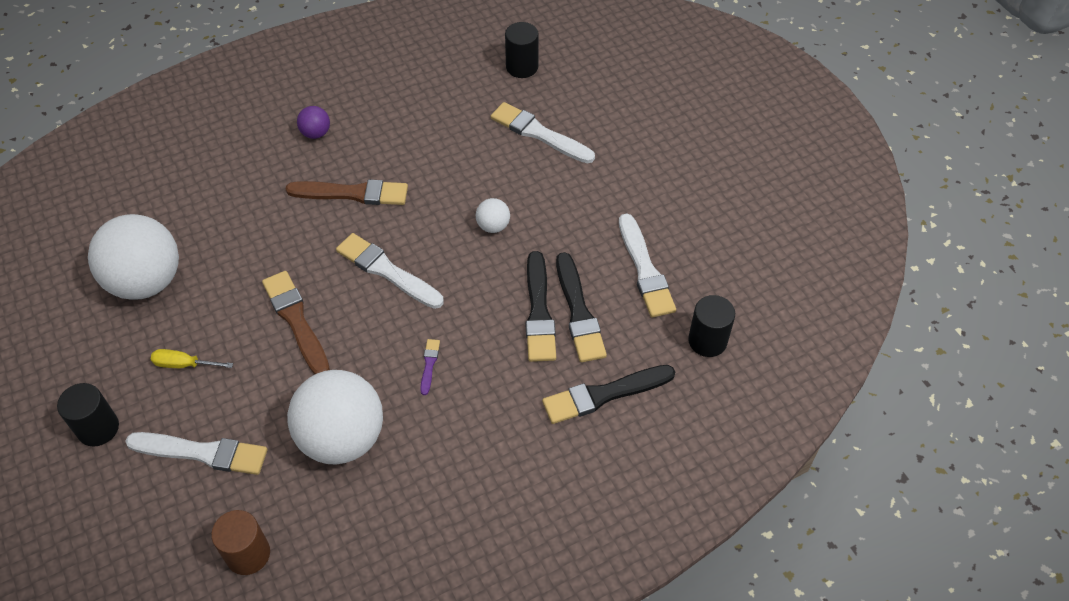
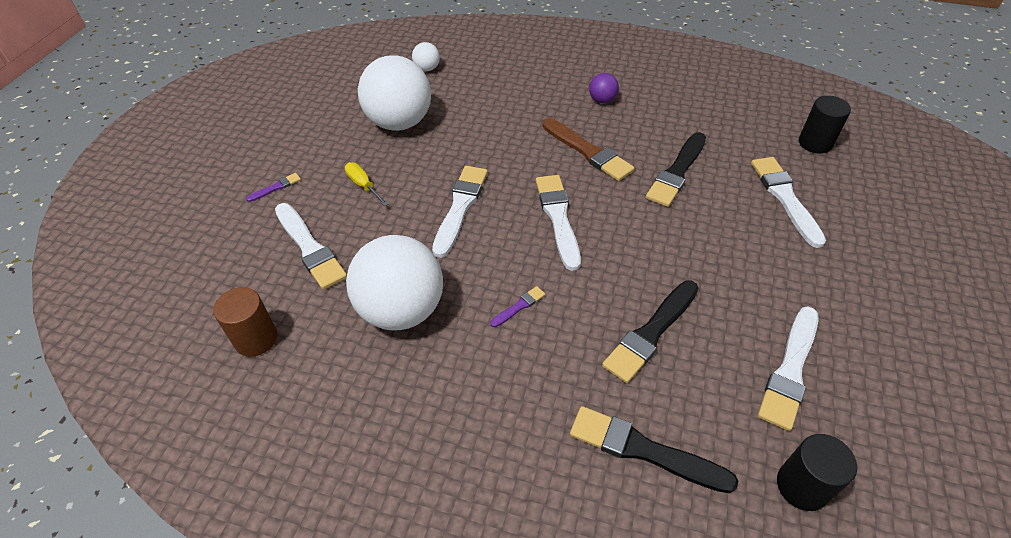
camera: 45 degrees right, 5 degrees down
black cylinder [57,383,119,446] -> purple brush [246,173,301,202]
brown brush [262,271,330,374] -> white brush [432,166,488,258]
white ball [476,198,510,233] -> white ball moved to [412,42,440,71]
black brush [556,252,607,362] -> black brush moved to [646,132,706,207]

